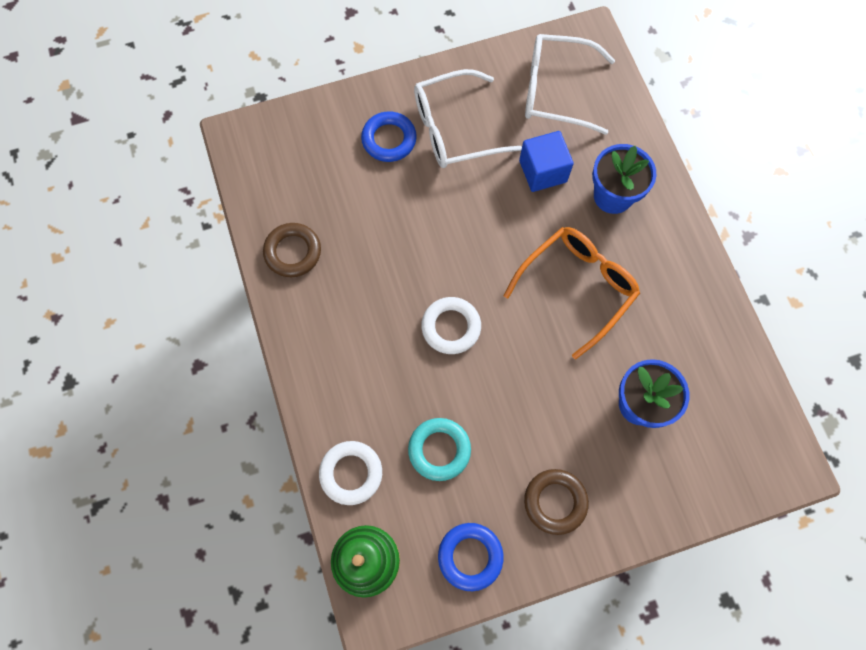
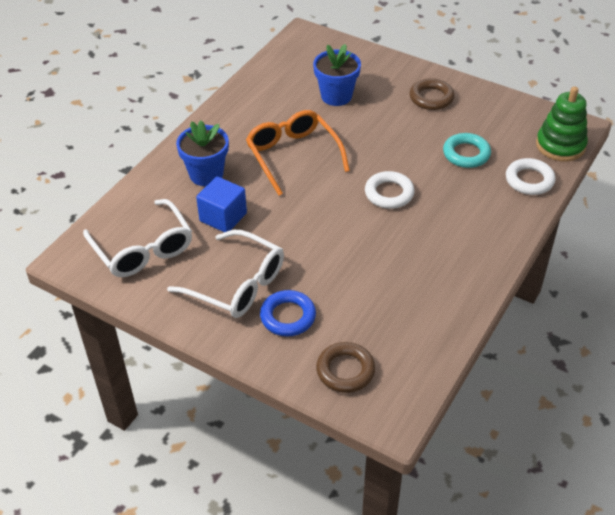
camera: 130 degrees left, 25 degrees down
brown ring [263,223,321,277] -> brown ring moved to [316,342,375,393]
blue ring [438,523,504,591] -> none
orange glasses [503,227,640,359] -> orange glasses turned 60 degrees clockwise [246,110,350,196]

